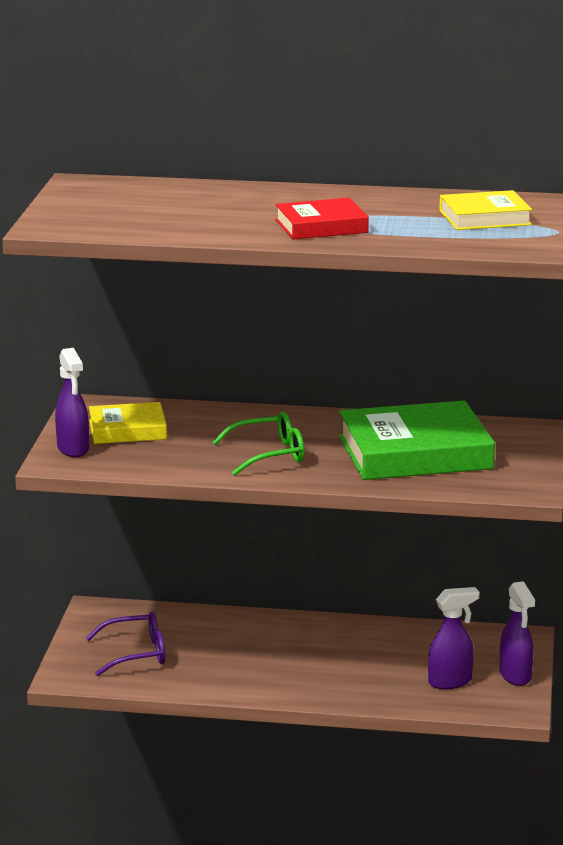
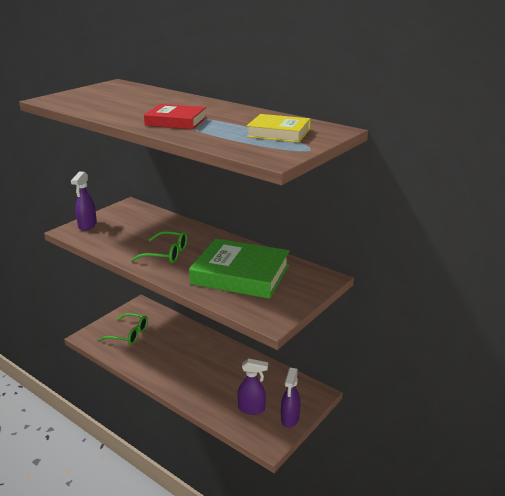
camera: 30 degrees right, 5 degrees up
purple glasses [86,611,165,676] -> green glasses [98,313,148,345]
yellow book [89,402,167,444] -> none

